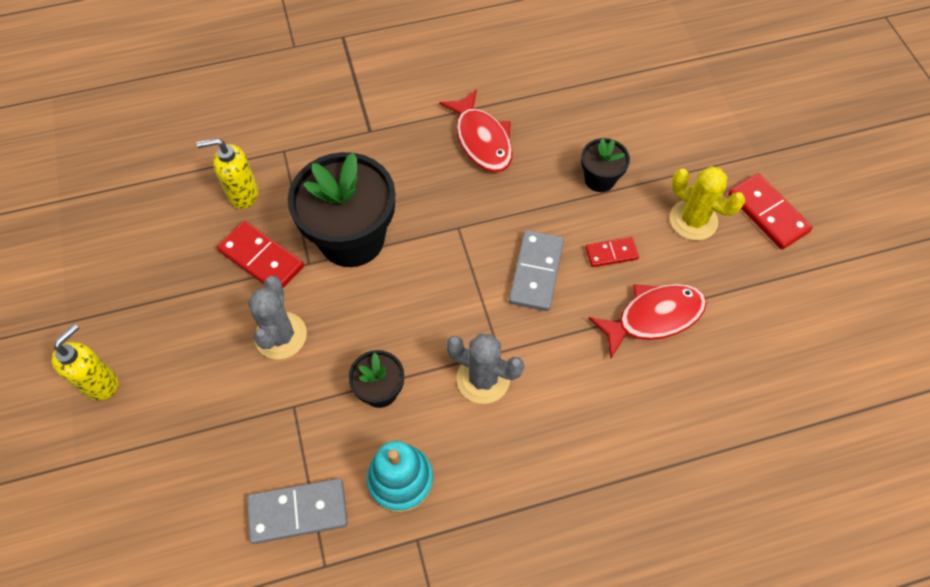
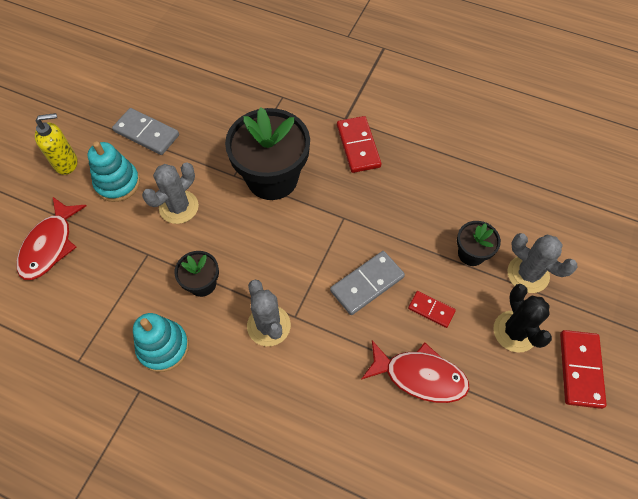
camera: 40 degrees right, 0 degrees up
yellow soap dispenser [197,138,259,209] -> none
red domino [217,221,304,288] -> red domino moved to [337,116,382,173]
grey domino [247,478,348,544] -> grey domino moved to [112,108,179,155]
red fish [439,89,513,172] -> red fish moved to [16,197,86,280]
yellow cactus [670,166,745,240] -> black cactus [493,284,552,352]
none -> turquoise stacking toy [88,141,140,202]
none -> grey cactus [507,233,578,293]

